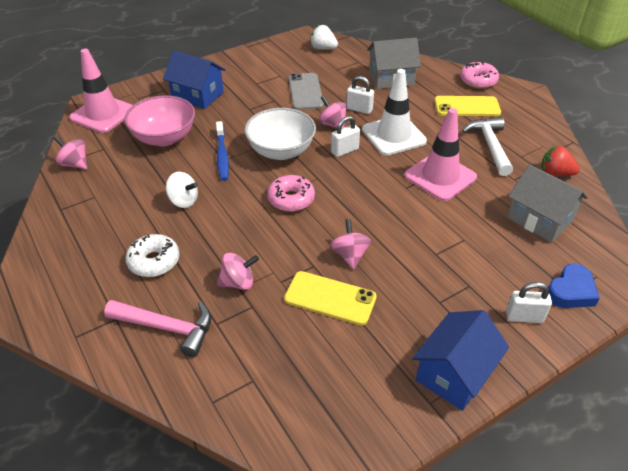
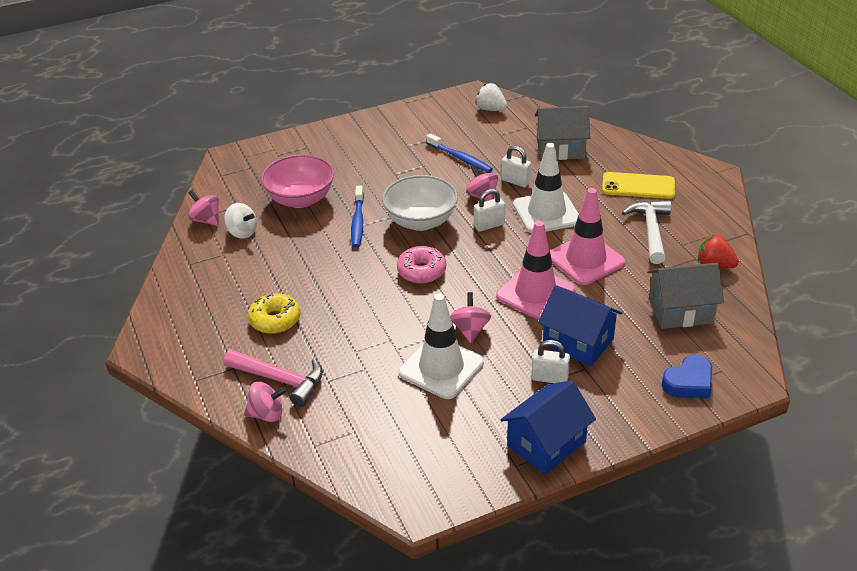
camera: 10 degrees right, 5 degrees down
pink traffic cone [69,49,133,133] -> pink traffic cone moved to [496,220,576,320]
white donut [125,234,180,277] -> yellow donut [248,293,300,334]
blue house [163,51,226,109] -> blue house moved to [538,285,622,366]
white spinning top [166,172,198,208] -> white spinning top moved to [224,203,257,239]
pink spinning top [217,253,259,290] -> pink spinning top moved to [244,382,288,422]
yellow phone [284,271,377,325] -> white traffic cone [399,293,484,399]
grey phone [289,73,324,110] -> blue toothbrush [426,133,493,173]
pink donut [460,62,499,89] -> none
white padlock [506,282,552,323] -> white padlock moved to [532,340,570,383]
grey house [507,164,588,243] -> grey house turned 60 degrees counterclockwise [647,262,724,329]

